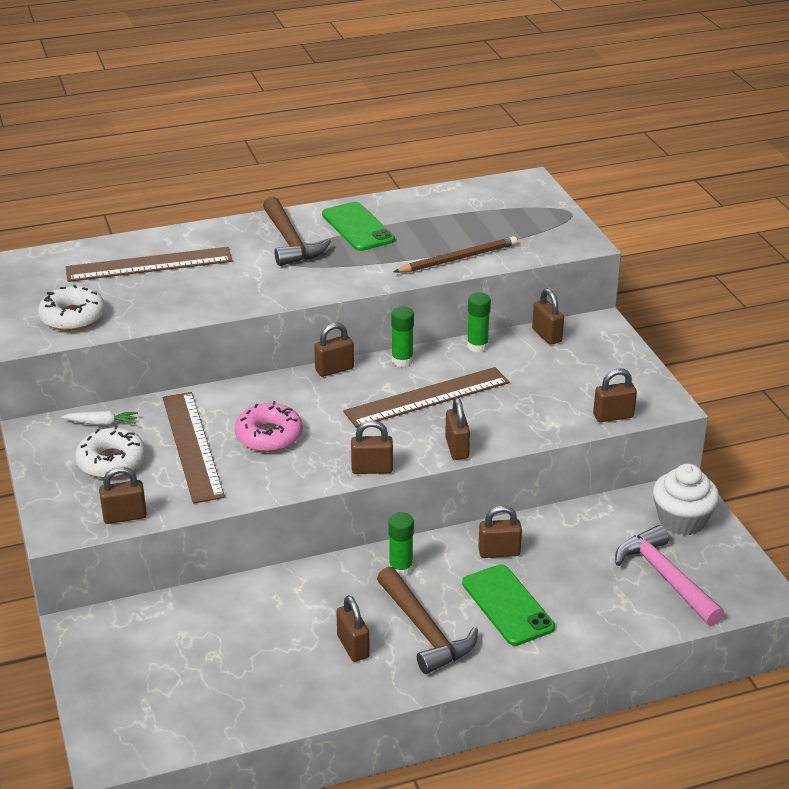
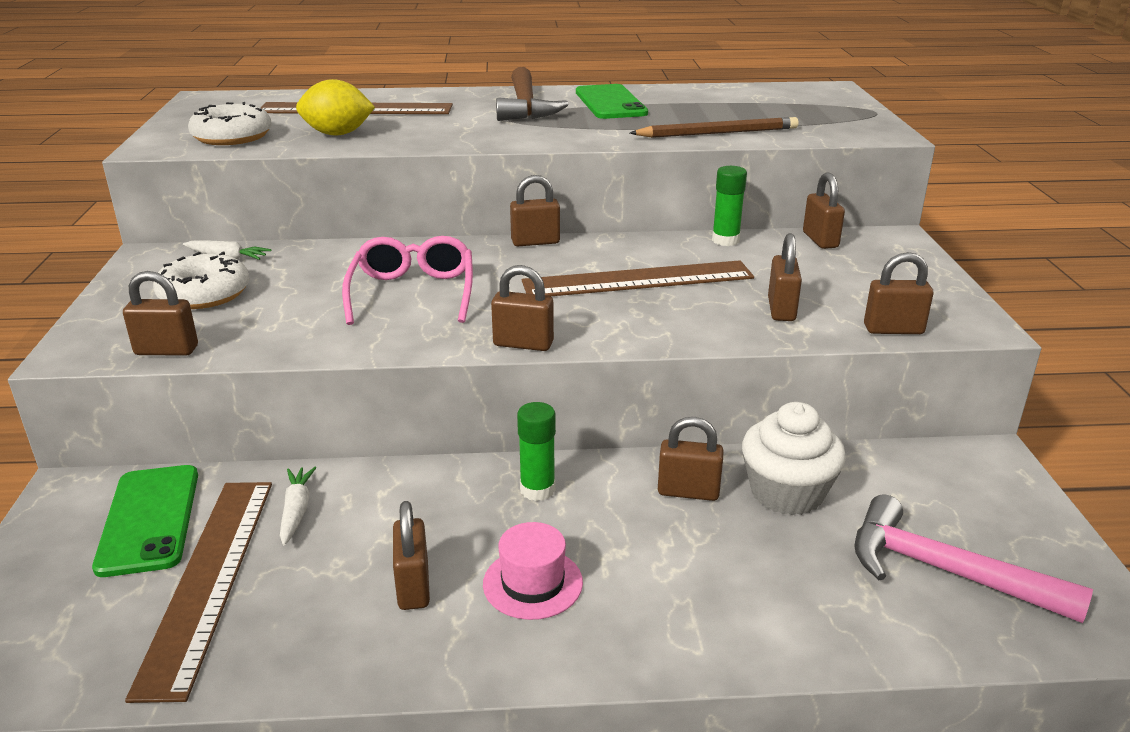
camera: 15 degrees right, 5 degrees down
brown ruler [163,392,225,504] -> brown ruler moved to [125,482,272,703]
pink donut [235,401,303,452] -> pink glasses [342,236,473,325]
brown hammer [377,566,478,674] -> pink hat [483,522,583,620]
green glue stick [391,307,414,367] -> none
brown padlock [445,398,470,460] -> brown padlock moved to [768,233,802,321]
green phone [462,564,555,646] -> green phone moved to [92,465,198,577]
pink hammer [615,525,725,626] -> pink hammer turned 45 degrees counterclockwise [854,495,1093,623]
white cupcake [653,464,719,535] -> white cupcake moved to [742,402,846,515]
none -> white carrot [280,467,316,545]
none -> yellow lemon [296,79,375,136]

